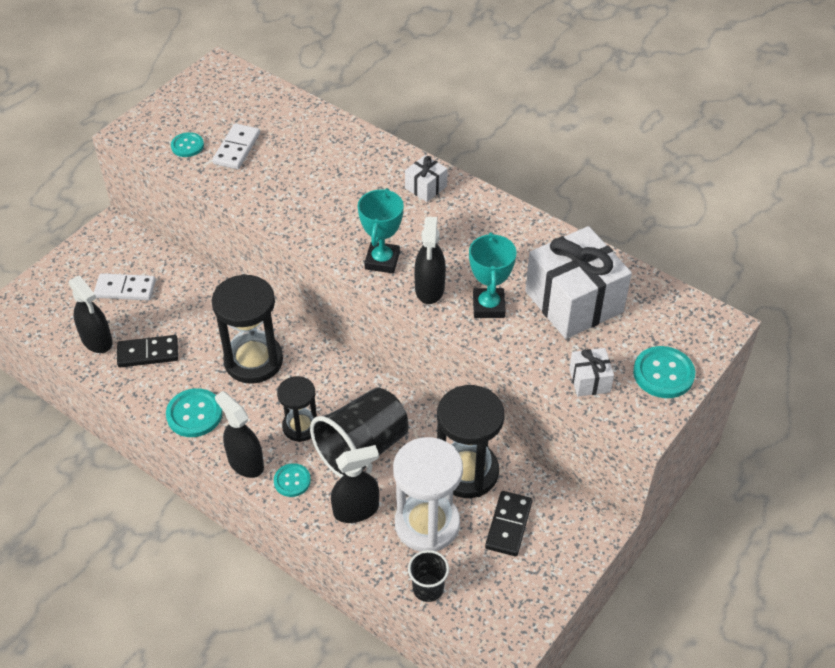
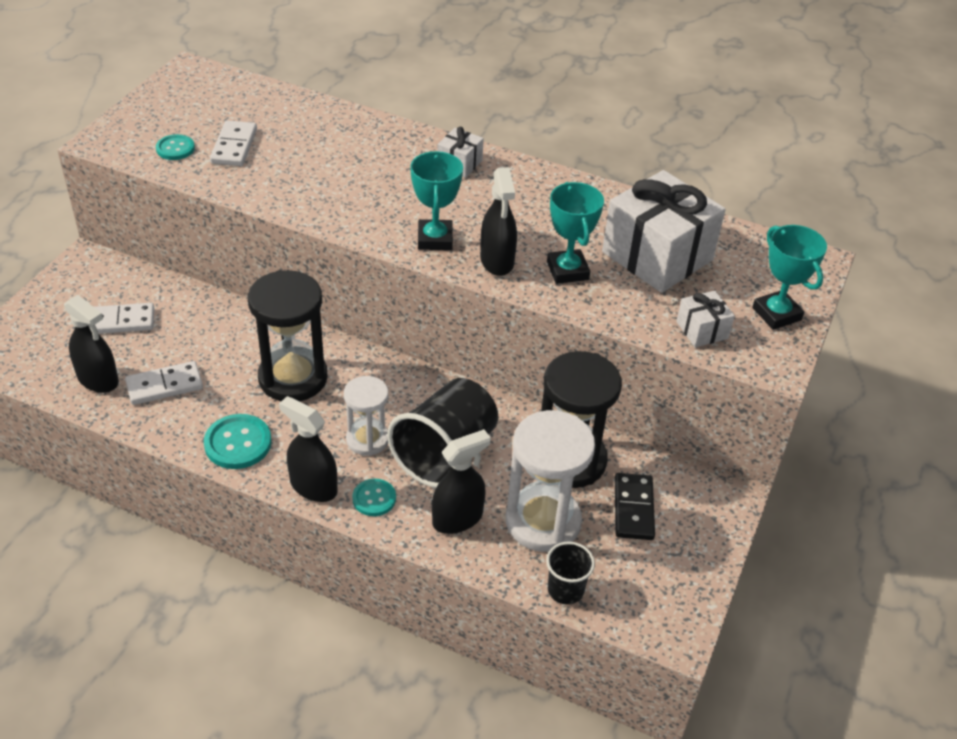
camera: 15 degrees left, 5 degrees down
black domino [117,335,178,367] -> white domino [125,361,203,405]
black hourglass [277,376,317,442] -> white hourglass [344,376,388,456]
turquoise button [633,346,695,398] -> turquoise trophy [752,225,827,330]

